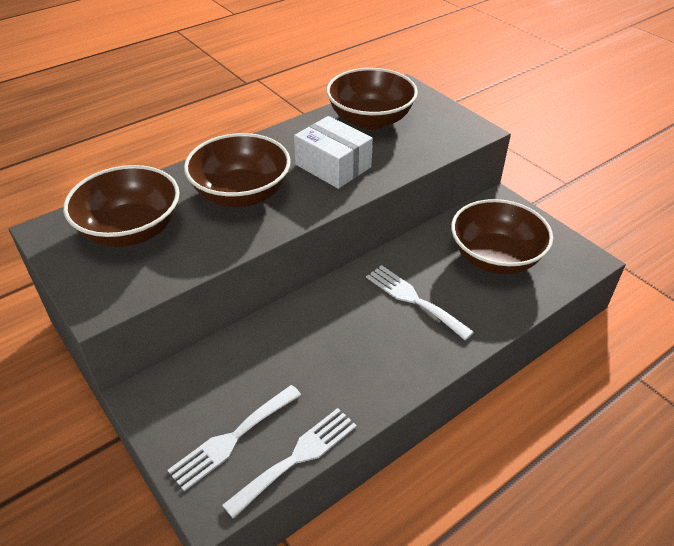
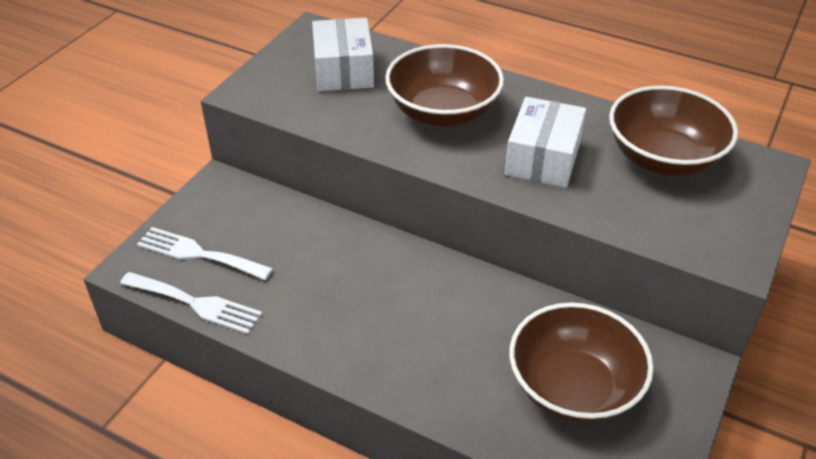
camera: 65 degrees right, 0 degrees up
brown bowl [63,165,180,247] -> white box [312,18,374,91]
white fork [366,265,474,340] -> none

